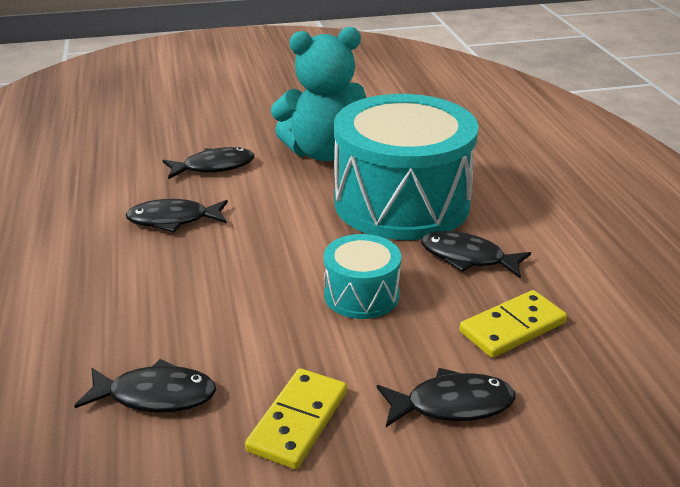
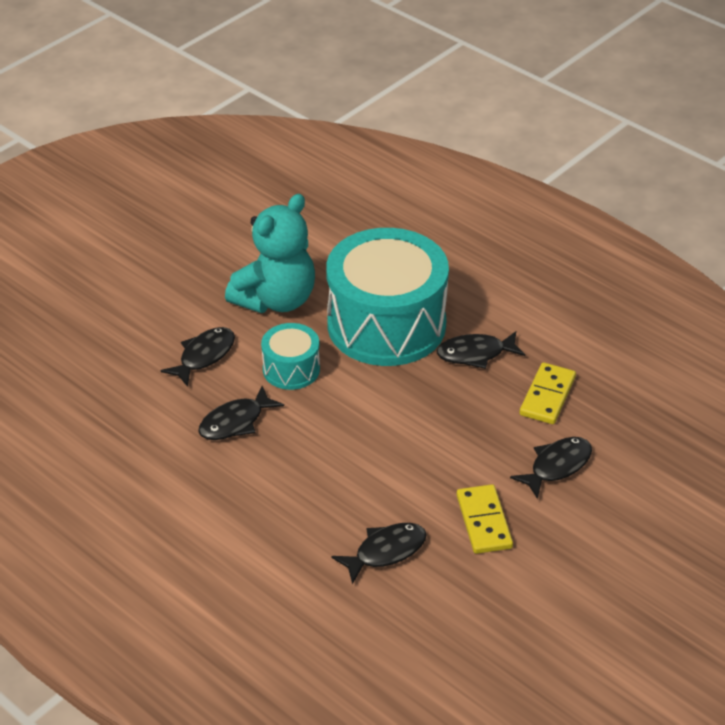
camera: 35 degrees left, 10 degrees up
turquoise drum [324,234,401,319] -> turquoise drum moved to [261,323,320,390]

